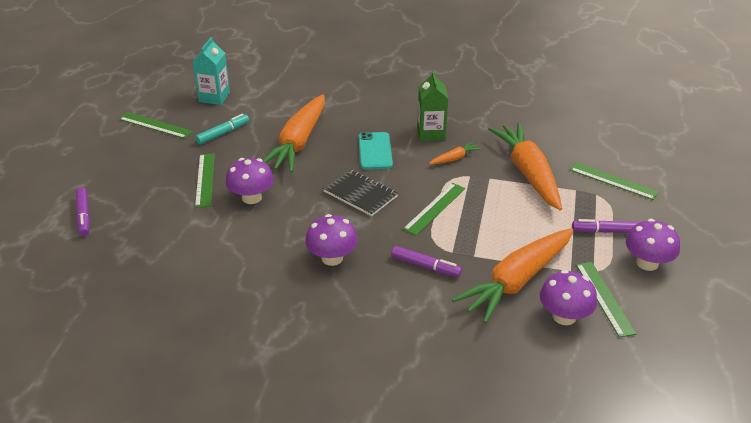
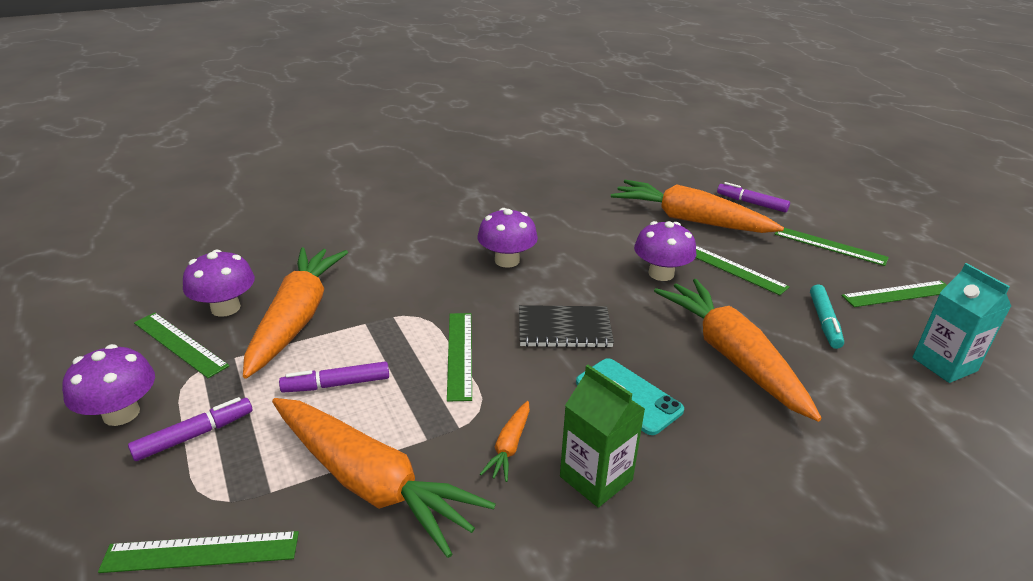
camera: 140 degrees right, 5 degrees down
purple marker [391,246,462,277] -> purple marker moved to [279,361,389,393]
none -> orange carrot [611,180,784,233]
none -> green ruler [775,228,889,266]

